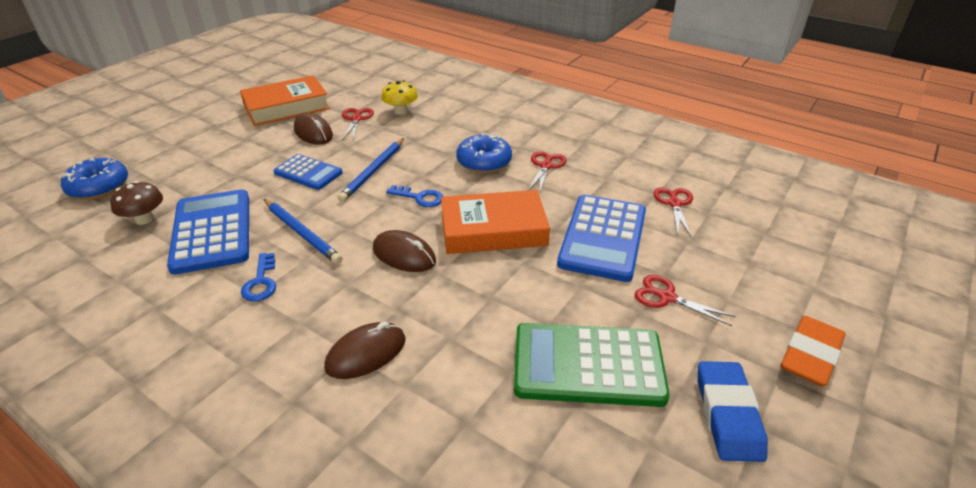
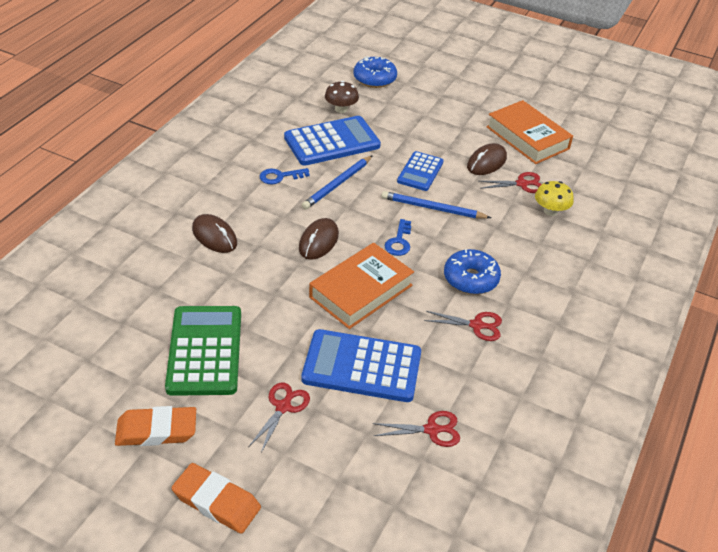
camera: 80 degrees right, 5 degrees up
orange book [441,190,550,254] -> orange book turned 60 degrees clockwise [309,243,414,329]
blue eraser [698,361,768,462] -> orange eraser [115,406,196,446]

